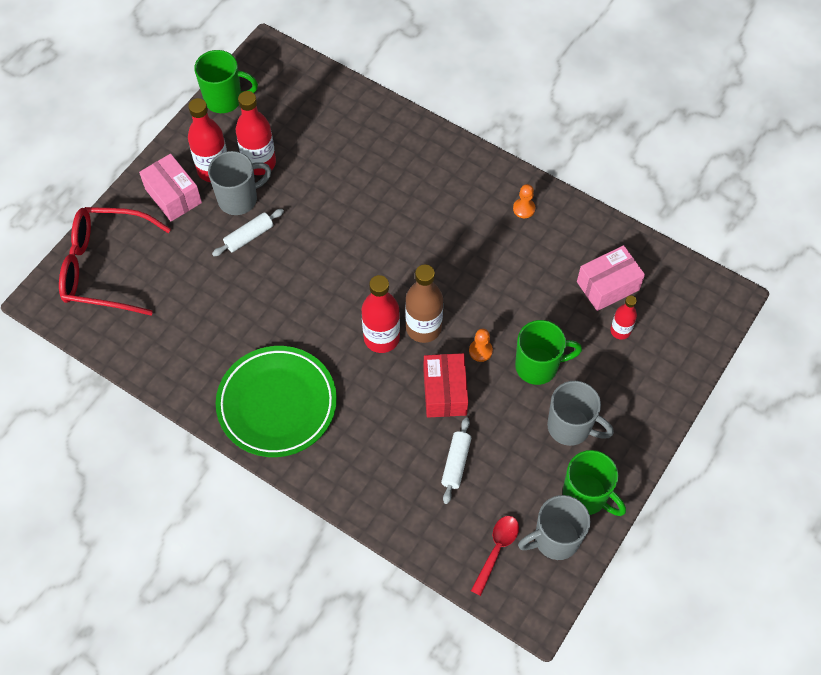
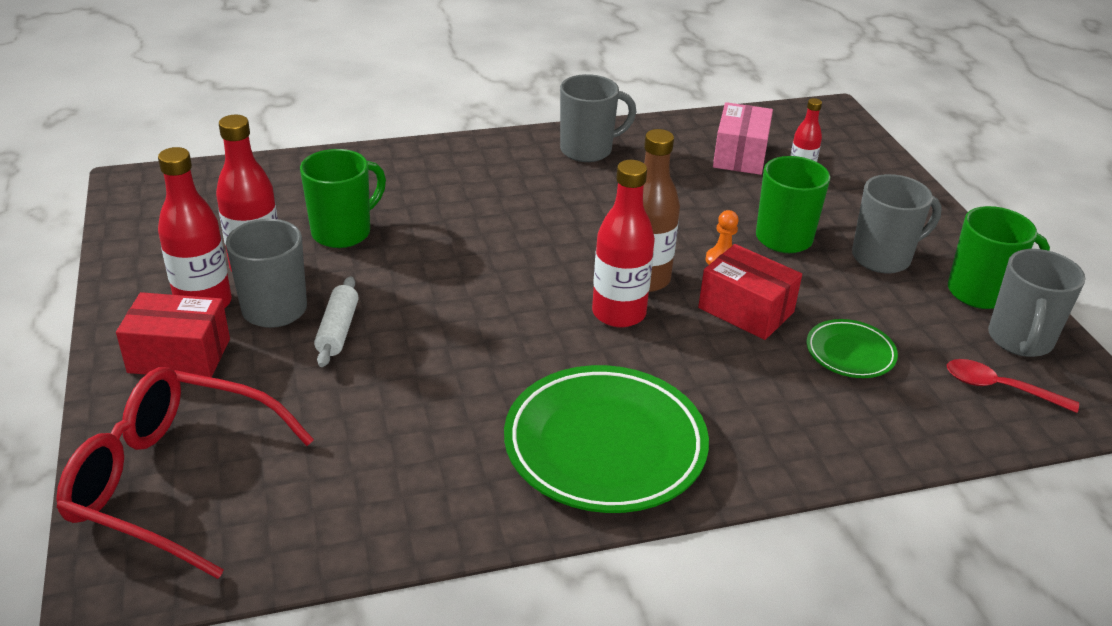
camera: 50 degrees left, 25 degrees down
red glasses [59,207,171,315] -> red glasses turned 60 degrees clockwise [56,367,314,579]
pink box [139,154,202,221] -> red box [116,292,230,378]
green mug [194,50,258,113] -> green mug moved to [300,149,386,248]
white rolling pin [441,417,471,504] -> green plate [807,319,898,378]
red spoon [471,516,519,596] -> red spoon turned 45 degrees counterclockwise [947,359,1079,413]
orange pawn [513,184,536,218] -> grey mug [560,74,636,162]

